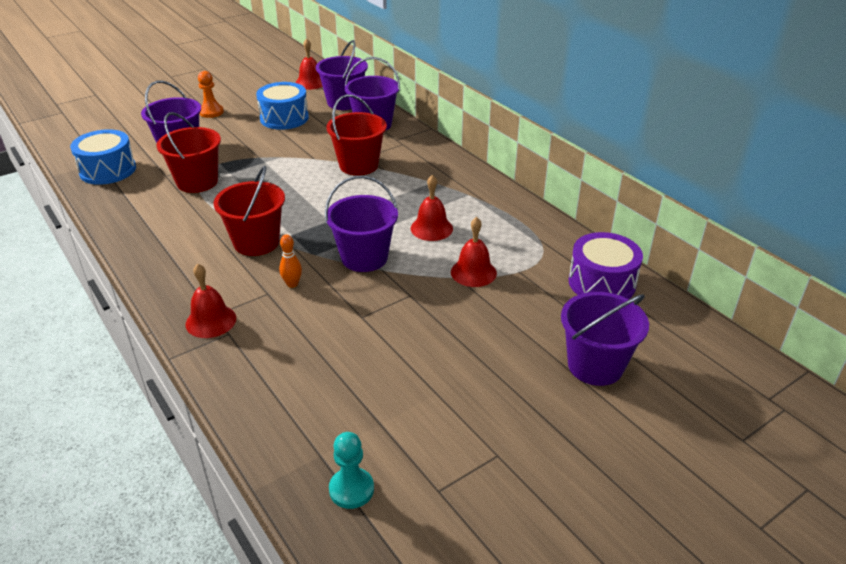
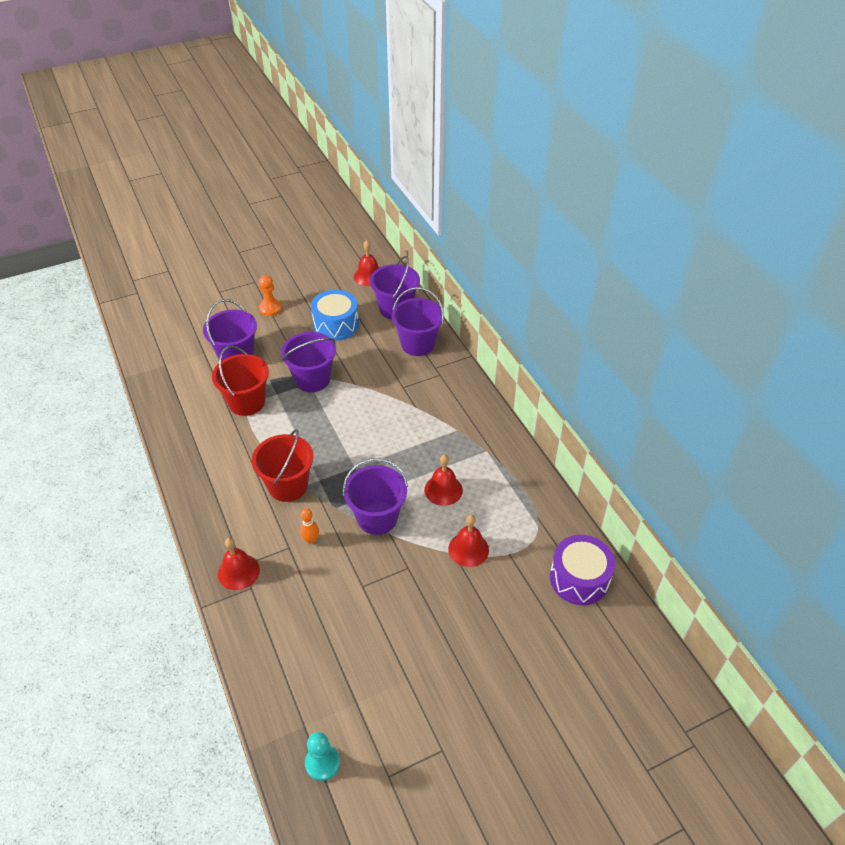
camera: 10 degrees right, 10 degrees up
blue drum [70,129,136,185] -> none
red bucket [326,94,387,176] -> none
purple bucket [561,292,649,386] -> purple bucket moved to [281,332,336,392]

